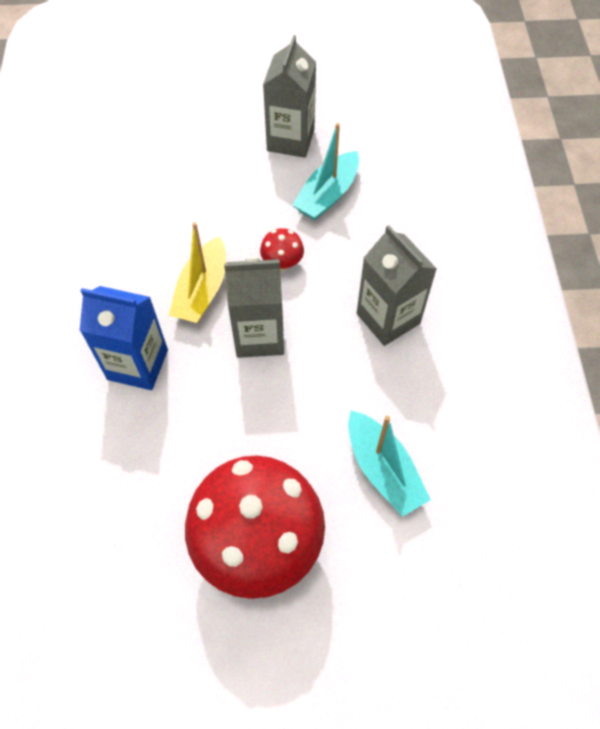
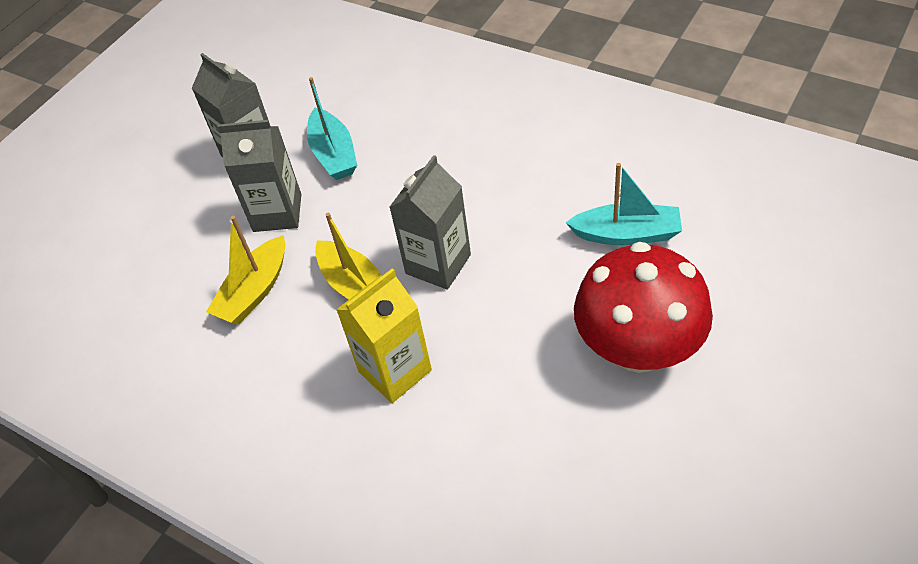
camera: 50 degrees left, 10 degrees down
blue carton [80,286,168,390] -> yellow carton [336,268,432,403]
red mushroom [260,228,304,271] -> none
grey carton [357,225,437,346] -> grey carton moved to [218,120,302,232]
none -> yellow boat [206,216,285,324]

